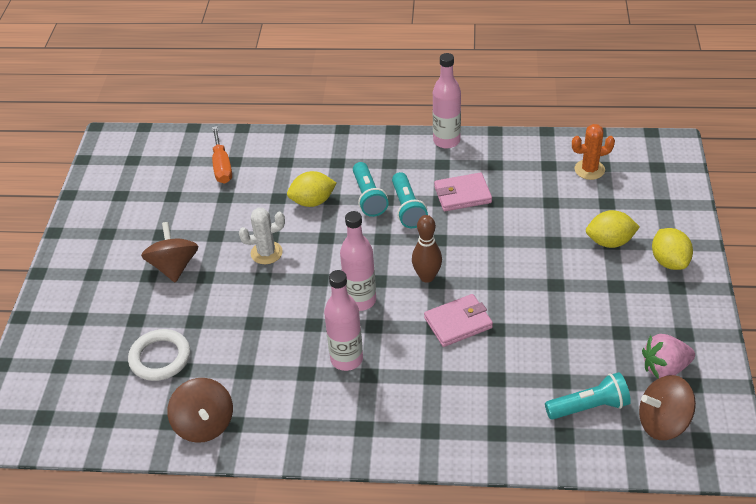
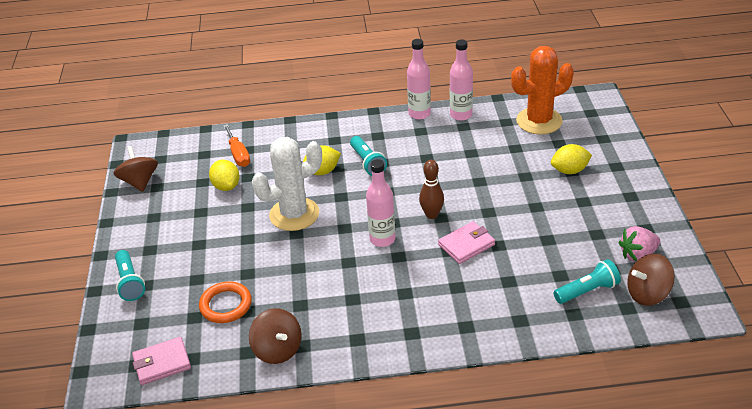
camera: 10 degrees left, 5 degrees down
white ring [128,329,190,381] -> orange ring [199,282,252,323]
brown spinning top [141,222,198,283] -> brown spinning top moved to [113,146,158,192]
white cactus [239,208,285,264] -> white cactus [252,137,322,231], size x1.87
pink bottle [324,270,363,371] -> pink bottle moved to [450,39,473,121]
turquoise flashlight [392,172,428,228] -> turquoise flashlight moved to [115,250,145,301]
pink wallet [434,172,492,211] -> pink wallet moved to [132,337,191,385]
orange cactus [572,124,615,180] -> orange cactus [511,46,574,135], size x1.87
yellow lemon [652,228,693,270] -> yellow lemon moved to [209,160,240,191]

